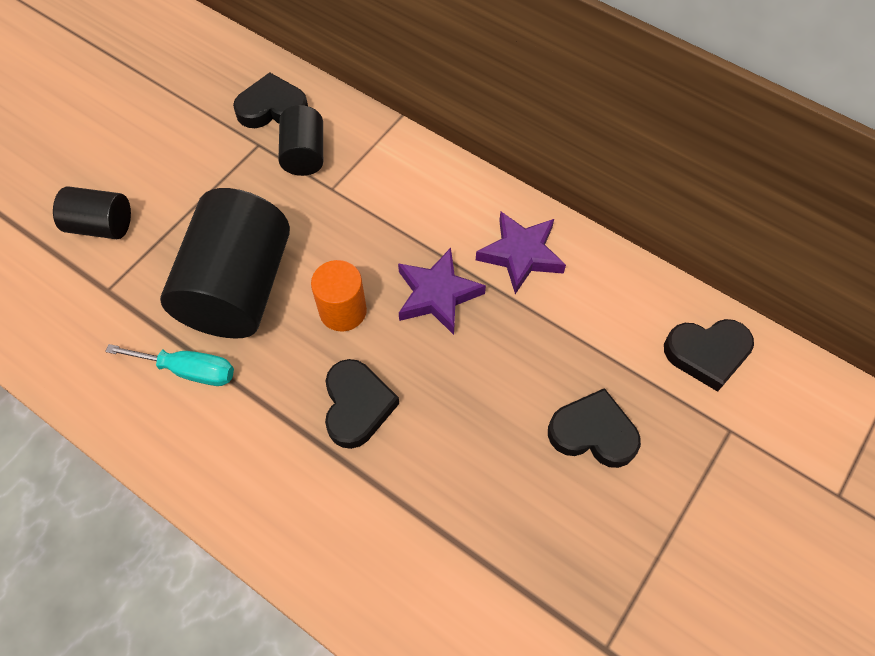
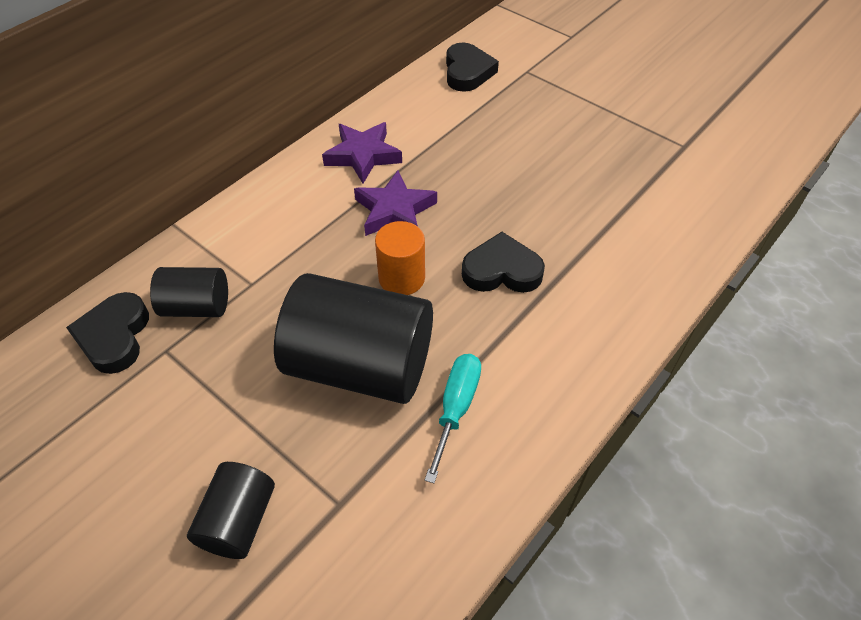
camera: 85 degrees left, 10 degrees down
black heart [548,388,641,468] -> none

